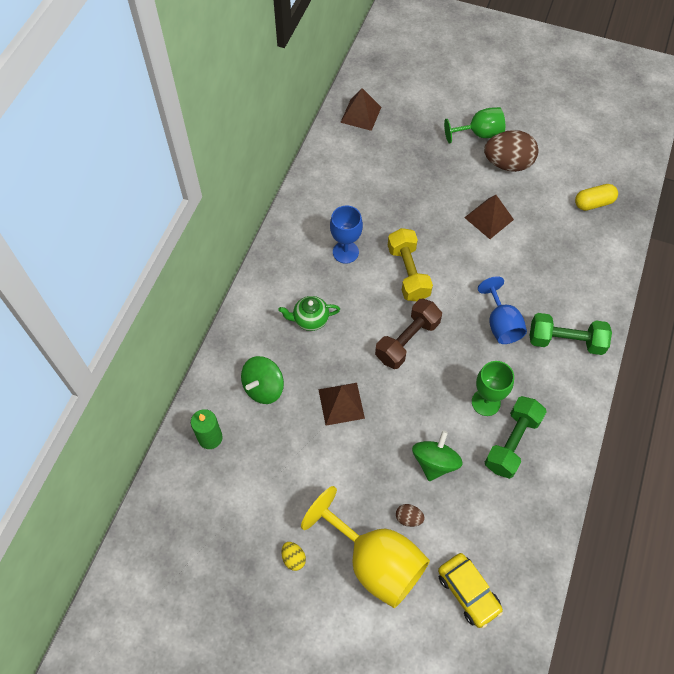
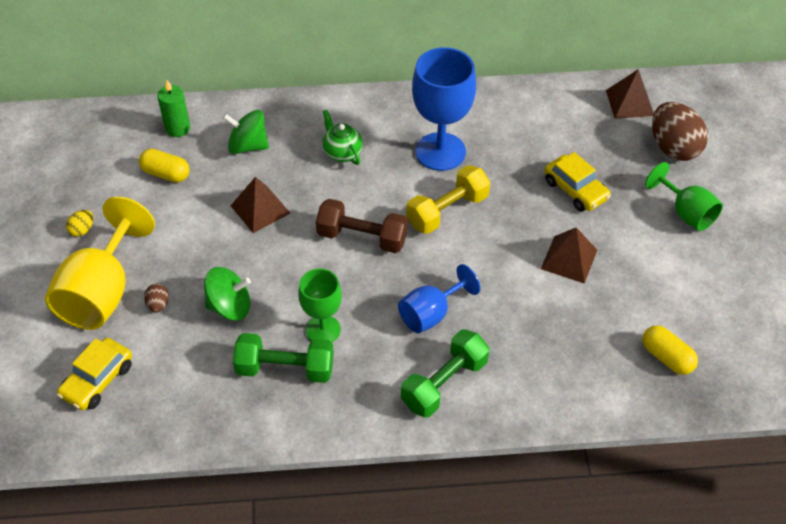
camera: 65 degrees right, 10 degrees down
blue goblet [330,206,363,264] -> blue goblet [412,47,476,171], size x1.65
brown egg [484,130,538,172] -> brown egg moved to [652,102,708,161]
green dumbbell [530,313,612,355] -> green dumbbell turned 60 degrees clockwise [401,329,490,417]
none -> yellow capsule [139,149,190,182]
none -> yellow car [545,152,611,212]

